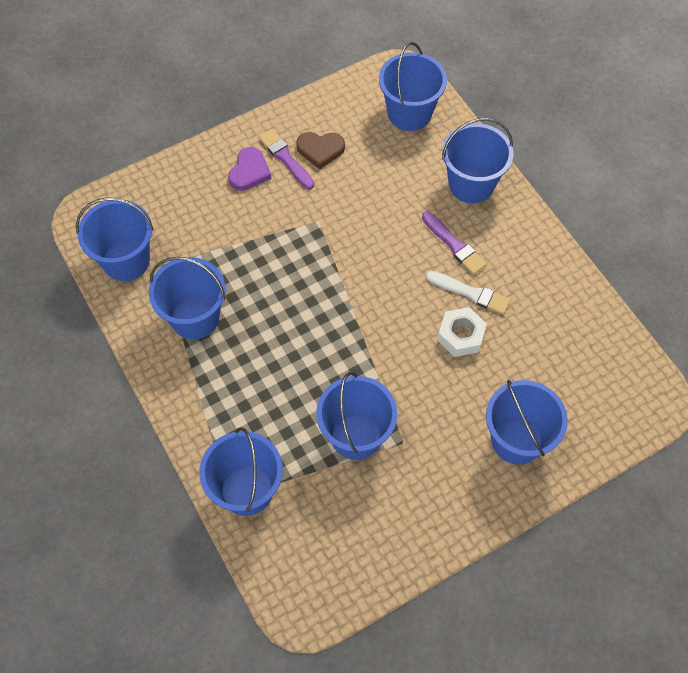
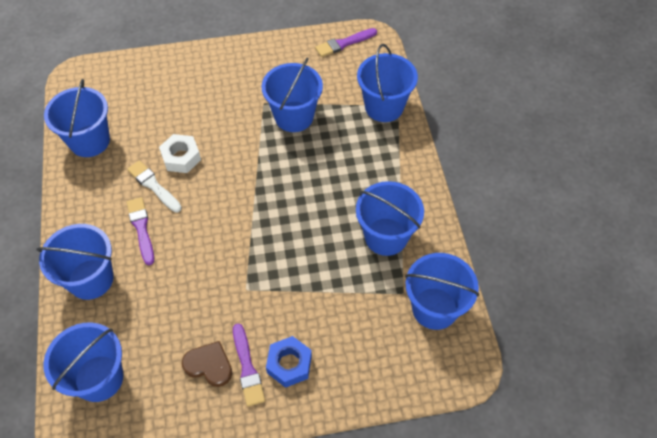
camera: 160 degrees left, 5 degrees down
purple heart [228,147,271,191] -> blue nut [266,336,312,388]
blue bucket [486,380,568,464] -> blue bucket moved to [44,79,110,157]
none -> purple brush [315,28,377,57]

